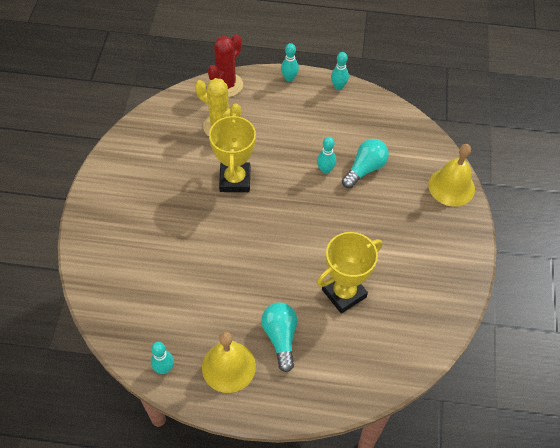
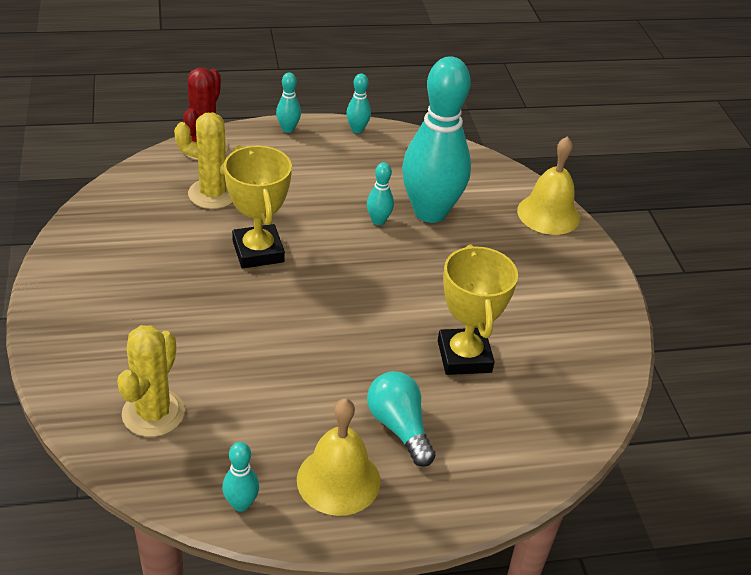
camera: 20 degrees left, 15 degrees down
yellow trophy [317,232,382,314] -> yellow trophy turned 45 degrees counterclockwise [438,245,518,375]
turquoise light bulb [342,139,389,188] -> turquoise bowling pin [402,56,471,223]
none -> yellow cactus [117,325,185,437]

